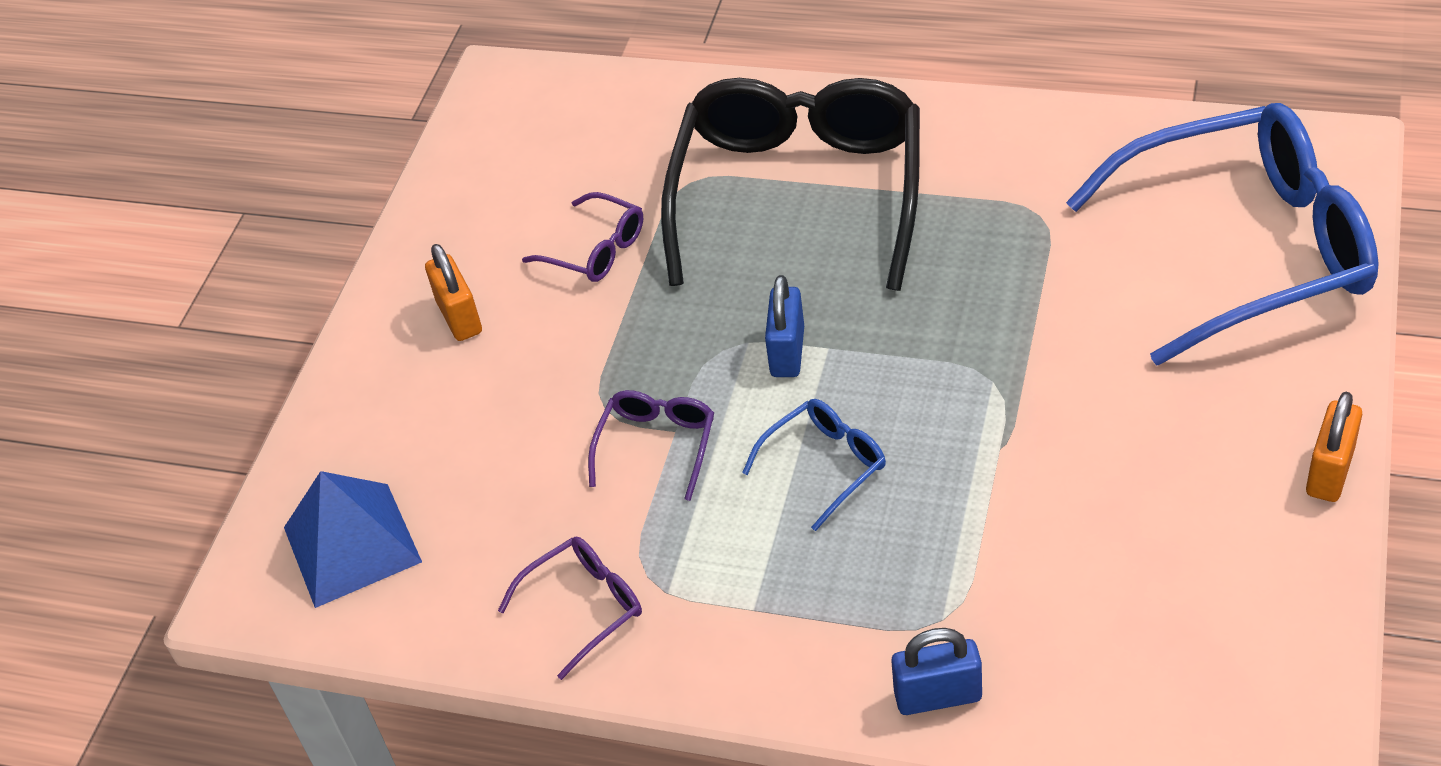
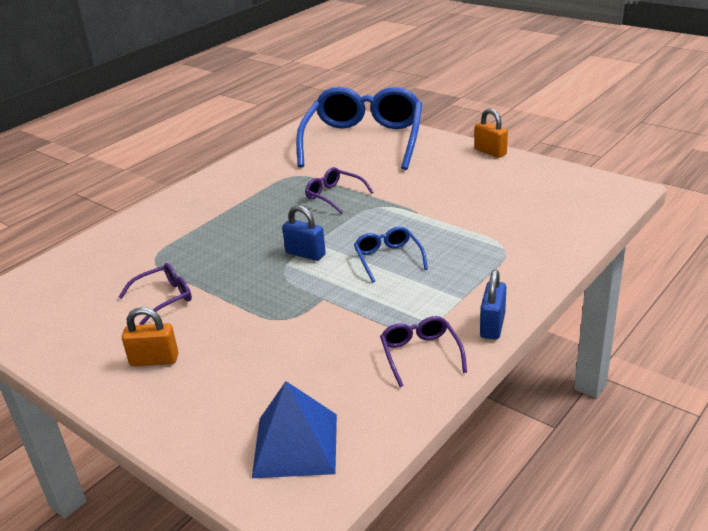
camera: 70 degrees left, 15 degrees down
purple glasses [588,390,714,501] -> purple glasses moved to [305,167,374,214]
black glasses [661,78,920,291] -> none
blue padlock [891,628,982,715] -> blue padlock moved to [480,270,506,340]

